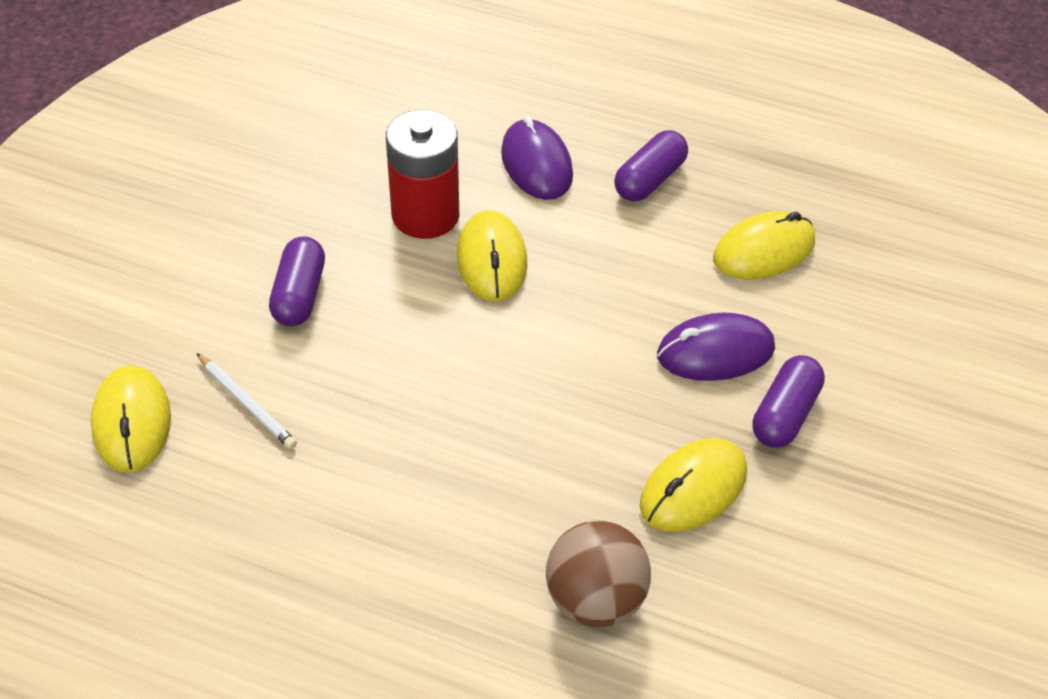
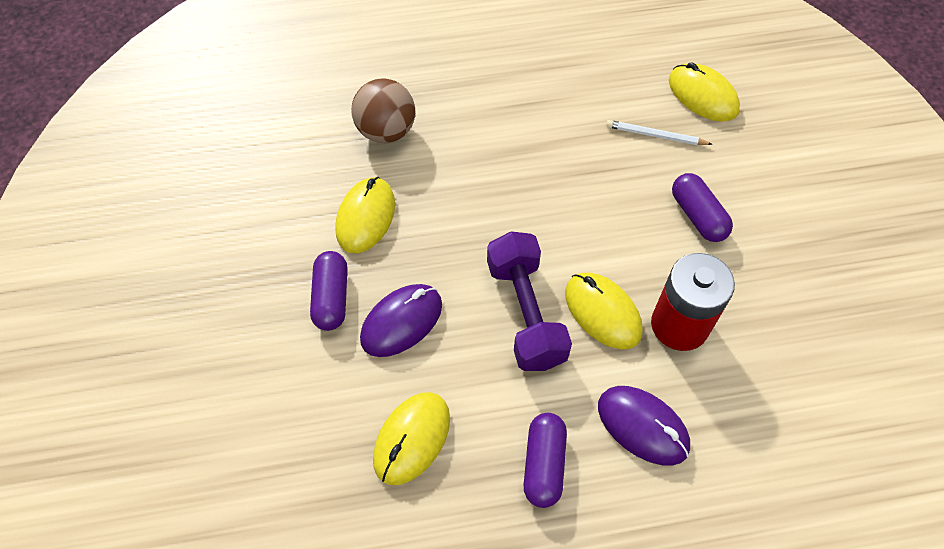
camera: 150 degrees right, 10 degrees up
none -> purple dumbbell [487,231,572,371]

